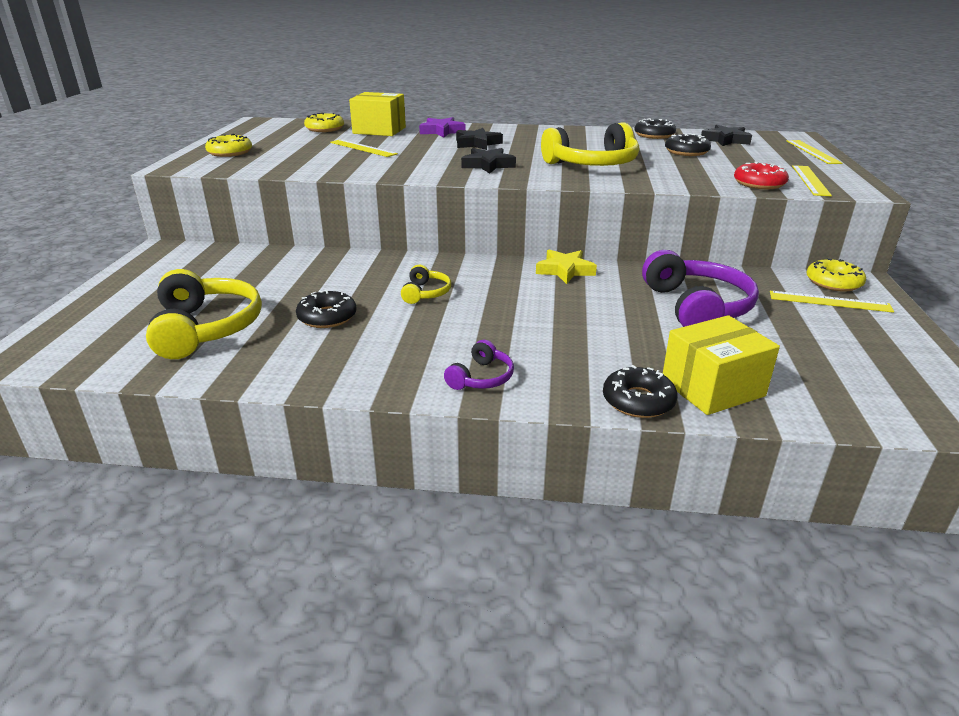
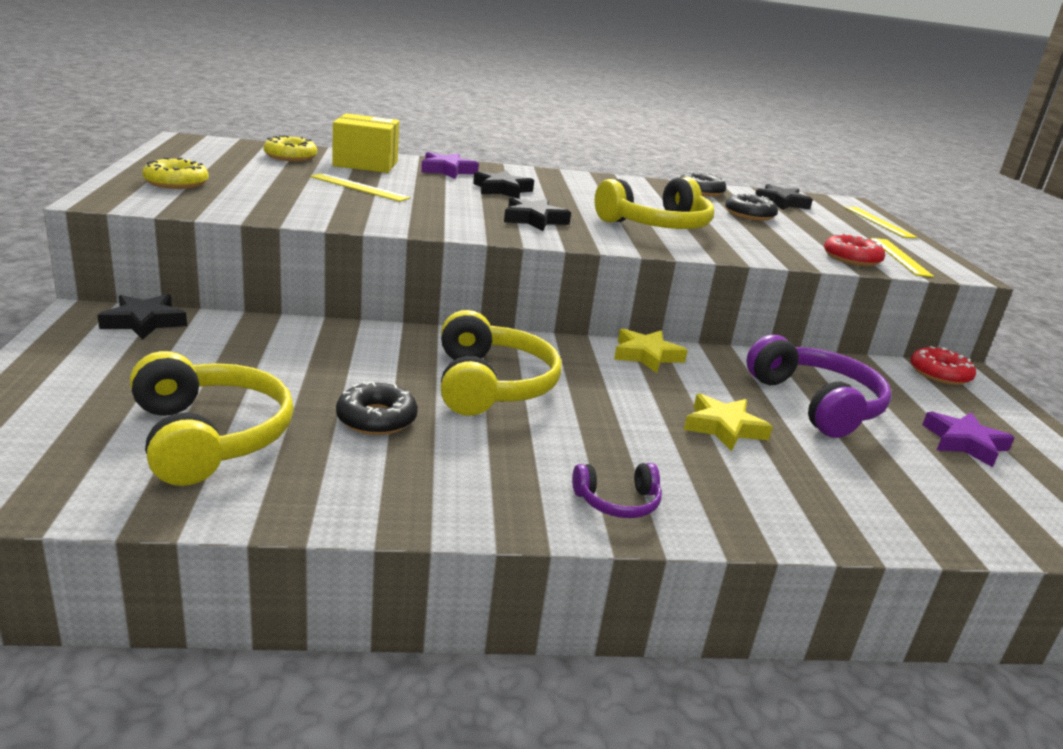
camera: 15 degrees left, 5 degrees down
yellow headphones [401,265,451,304] -> yellow headphones [441,310,561,416], size x2.00
purple headphones [444,340,514,390] -> purple headphones turned 60 degrees clockwise [572,463,662,518]
black donut [603,365,677,418] -> none
yellow box [663,315,780,415] -> none
yellow ruler [770,291,894,313] -> none
yellow donut [806,258,866,292] -> red donut [910,346,976,385]
none -> black star [98,294,187,340]
none -> yellow star [684,393,773,452]
none -> purple star [922,412,1015,467]

